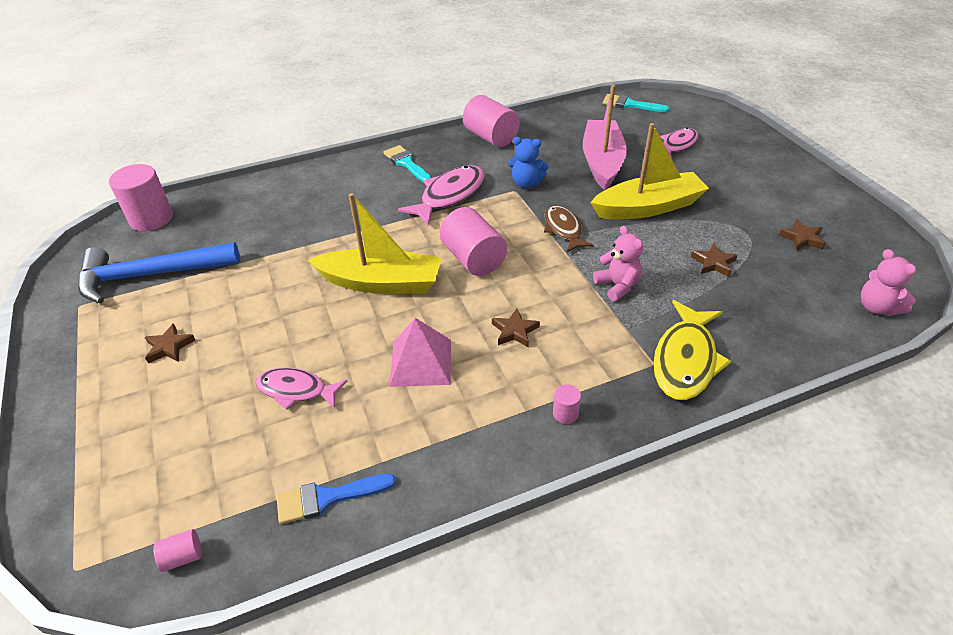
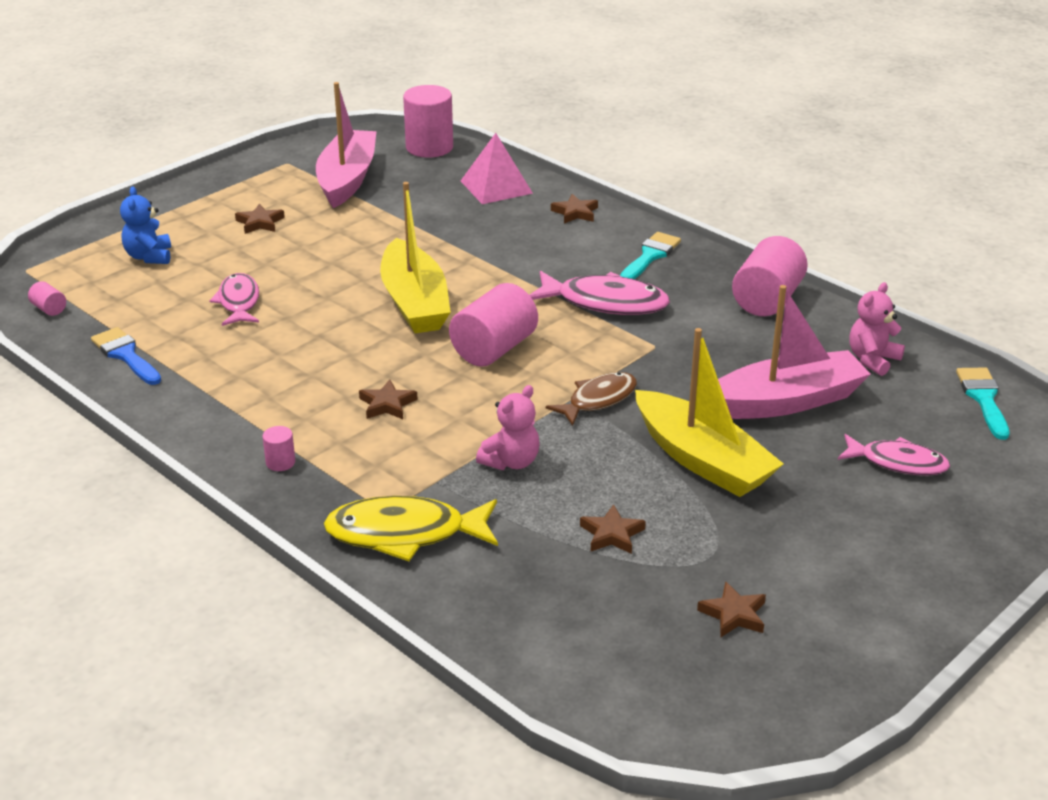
camera: 65 degrees right, 10 degrees down
blue hammer [78,242,240,304] -> pink boat [316,82,377,208]
pink pyramid [389,318,451,387] -> pink pyramid moved to [461,133,533,204]
blue teddy bear [508,137,549,188] -> blue teddy bear moved to [120,187,171,264]
pink teddy bear [861,249,916,316] -> pink teddy bear moved to [849,282,905,376]
none -> brown star [551,194,598,223]

